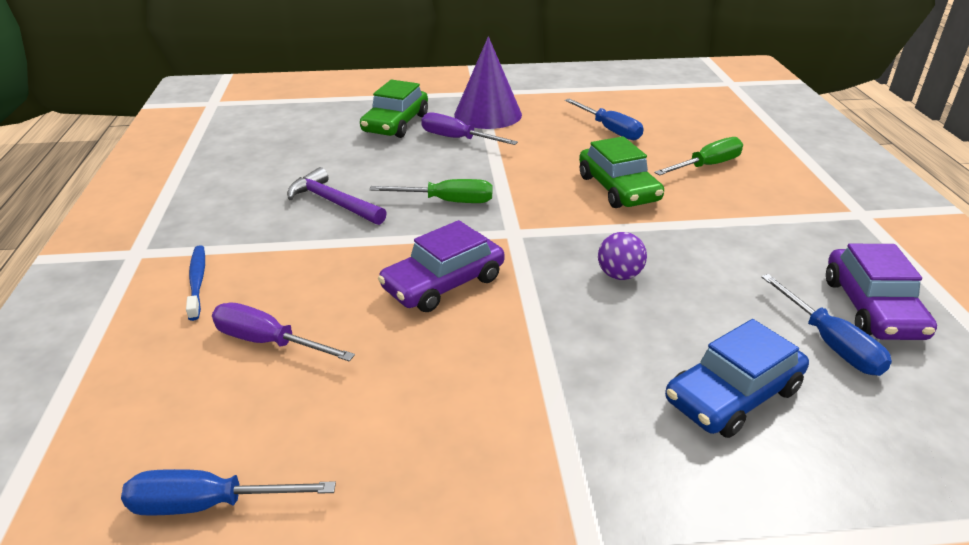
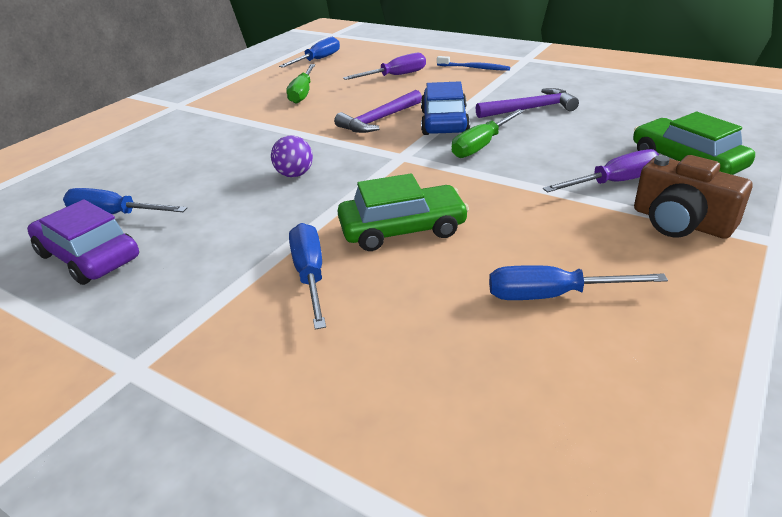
camera: 130 degrees right, 0 degrees up
purple car [378,220,504,312] -> purple hammer [334,90,422,133]
purple cone [454,36,522,129] -> brown camera [634,155,752,239]
green car [579,136,664,208] -> green car turned 150 degrees clockwise [337,173,469,251]
green screwdriver [654,137,743,176] -> green screwdriver moved to [287,64,315,104]
blue car [665,319,809,438] -> blue car moved to [421,81,470,135]
none -> blue screwdriver [289,223,326,330]

